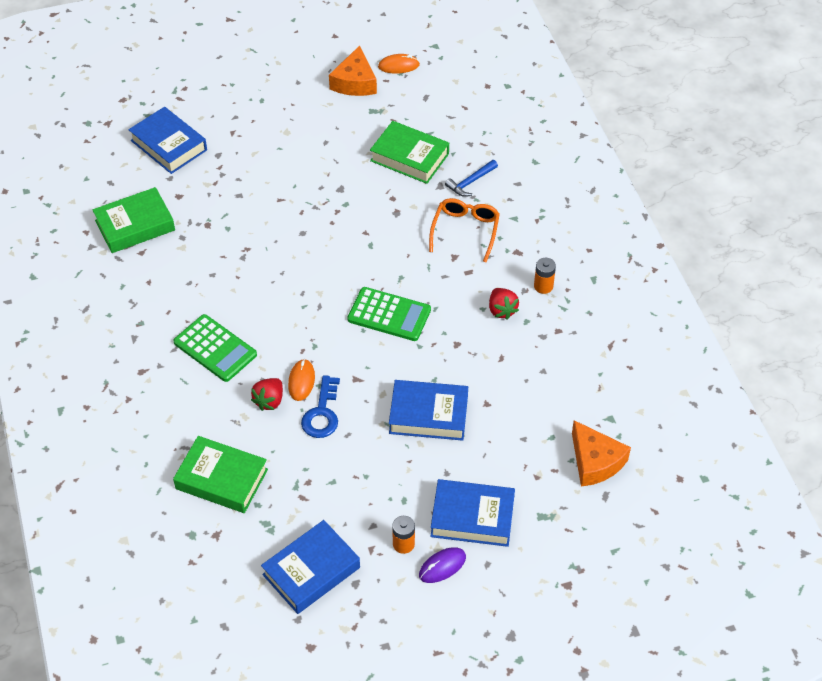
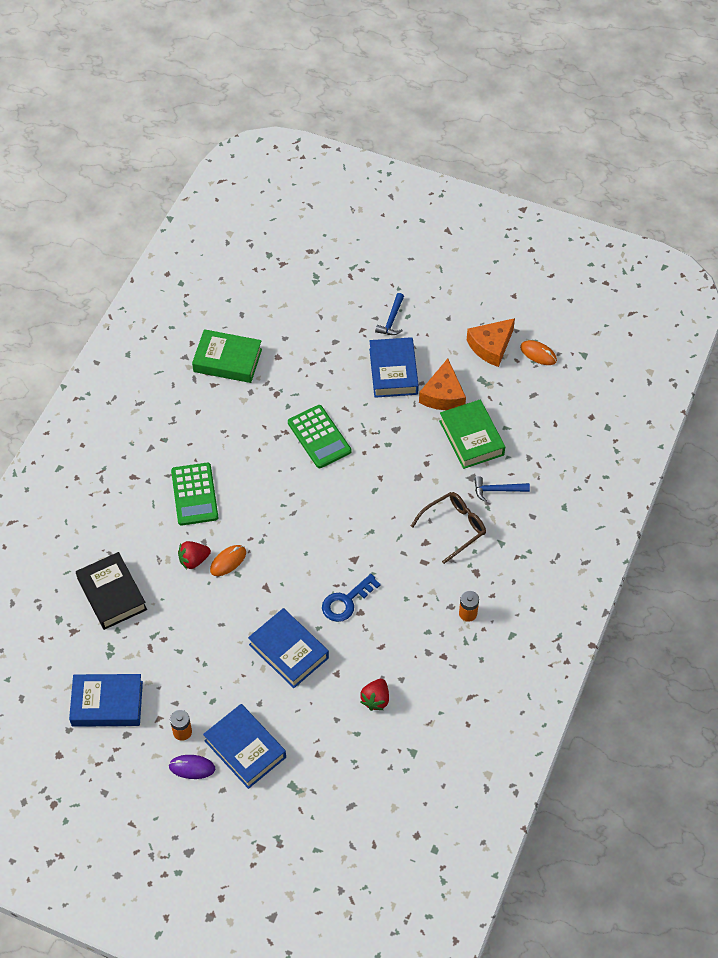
camera: 40 degrees right, 5 degrees up
blue book [128,107,207,174] -> blue book moved to [369,337,419,398]
green book [173,436,268,513] -> black book [76,552,147,630]
blue key [301,375,340,438] -> blue key moved to [322,574,381,622]
green calculator [347,287,431,341] -> green calculator moved to [288,405,351,468]
orange glasses [429,198,500,262] -> brown glasses [411,492,486,564]
red strawberry [489,288,519,319] -> red strawberry moved to [360,679,389,711]
orange cheese [572,420,631,487] -> orange cheese moved to [419,358,466,410]
none -> blue hammer [375,293,404,335]

